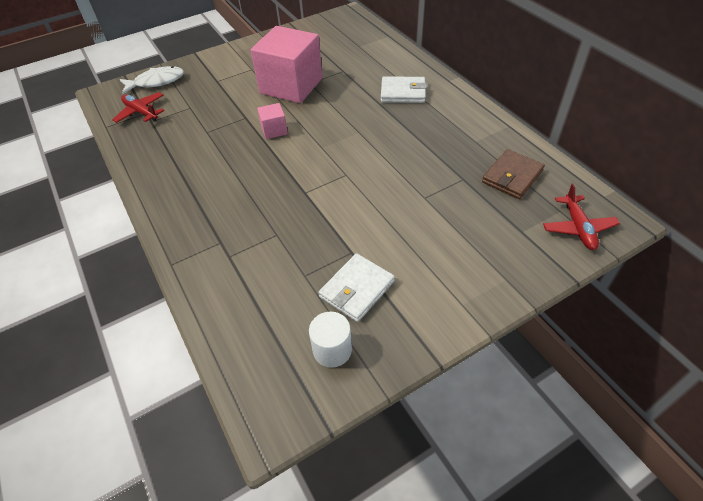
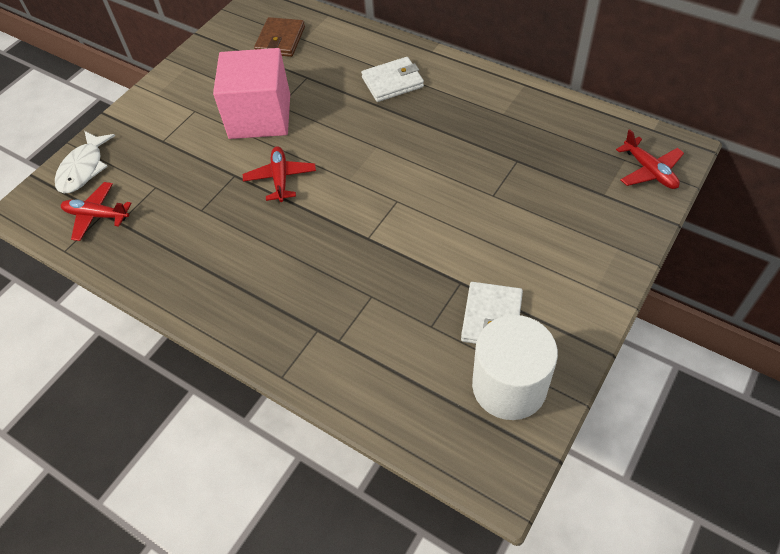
camera: 25 degrees left, 5 degrees up
white fish [120,66,184,94] -> white fish turned 150 degrees clockwise [55,131,115,193]
pink cube [257,103,288,139] -> red plane [243,146,316,202]
white cylinder [309,312,352,368] -> white cylinder [472,315,558,420], size x1.80
brown wallet [482,149,545,199] -> brown wallet moved to [254,17,305,57]

